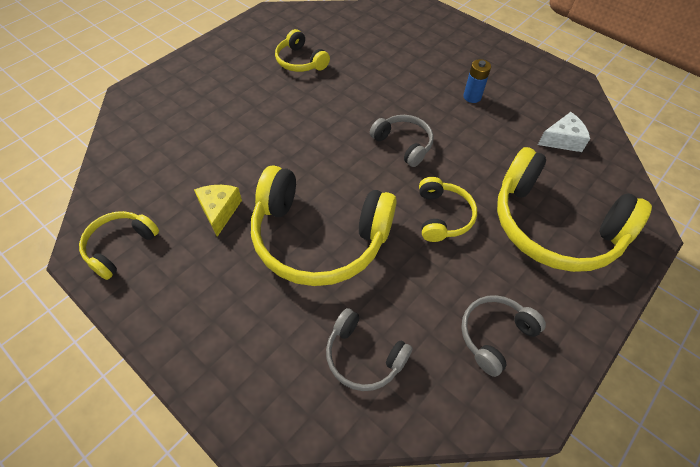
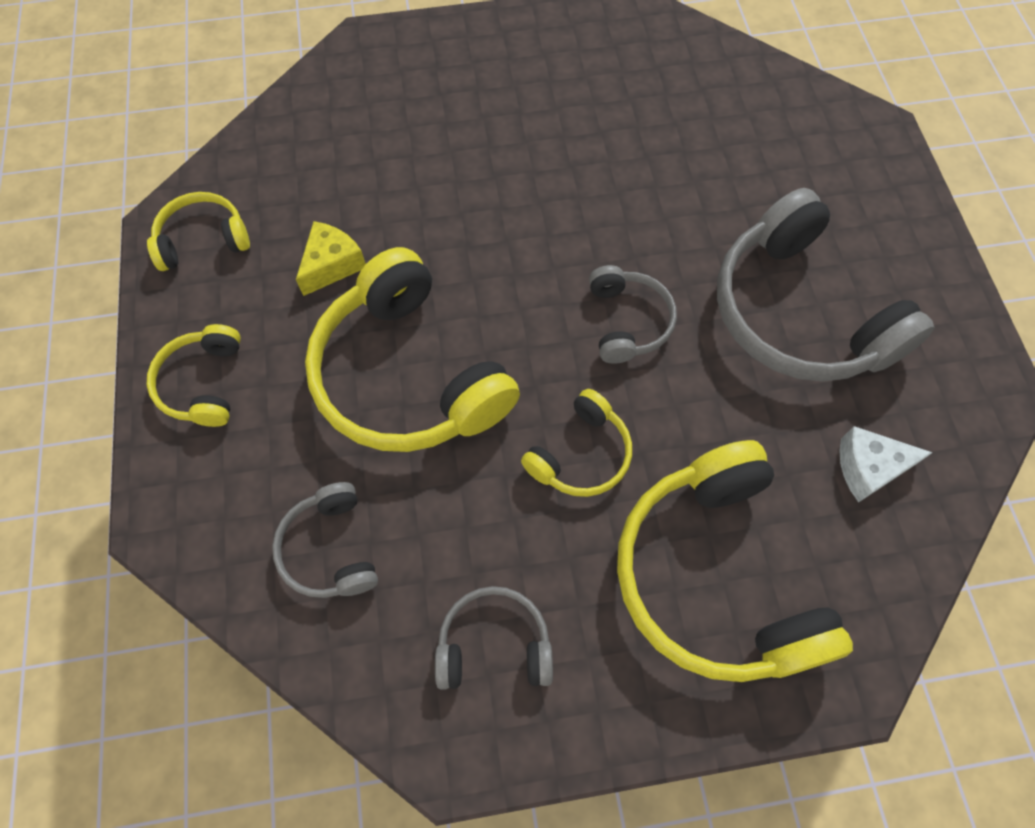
camera: 40 degrees right, 10 degrees up
yellow headphones [275,29,330,72] -> yellow headphones moved to [147,324,241,427]
blue battery [463,59,491,103] -> grey headphones [717,188,935,382]
white cheese [538,112,590,152] -> white cheese turned 150 degrees clockwise [839,426,933,502]

